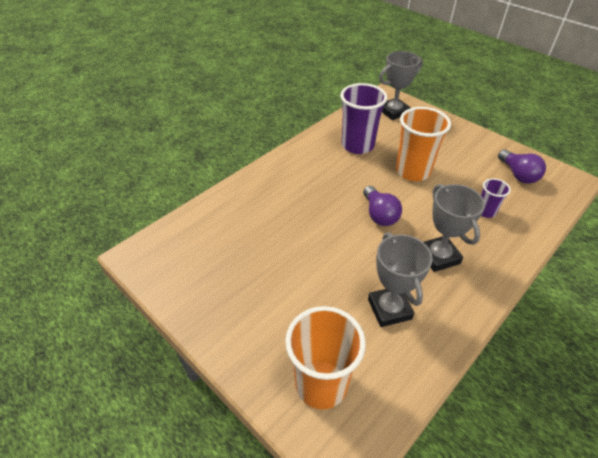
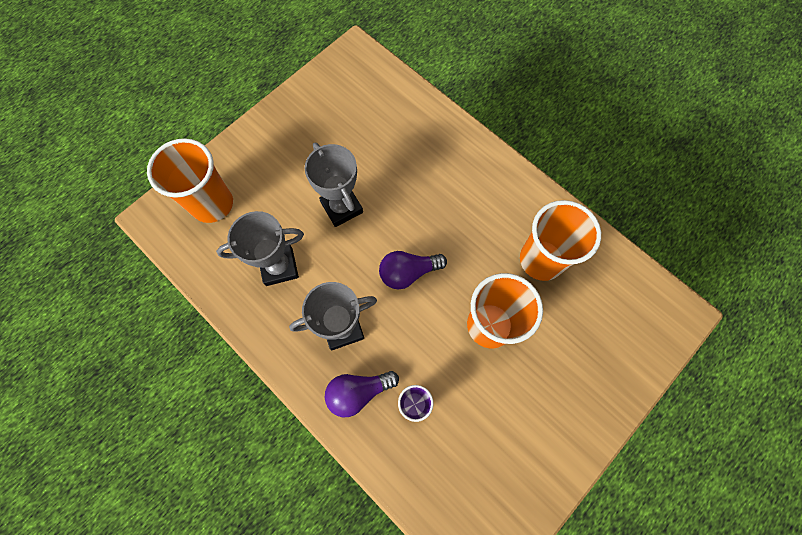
camera: 90 degrees right, 25 degrees up
purple cup [340,83,387,154] -> orange cup [520,200,601,281]
grey trophy [379,51,423,120] -> grey trophy moved to [305,143,363,227]
purple light bulb [498,149,546,184] -> purple light bulb moved to [325,371,399,417]

